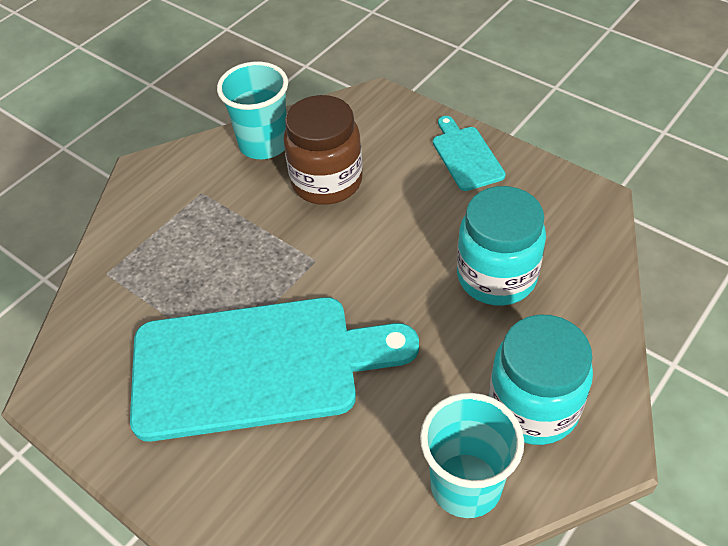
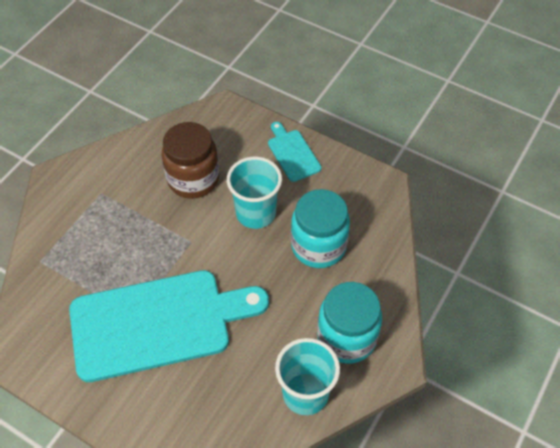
camera: 10 degrees left, 5 degrees up
turquoise cup [217,62,288,159] -> turquoise cup moved to [227,156,282,229]

